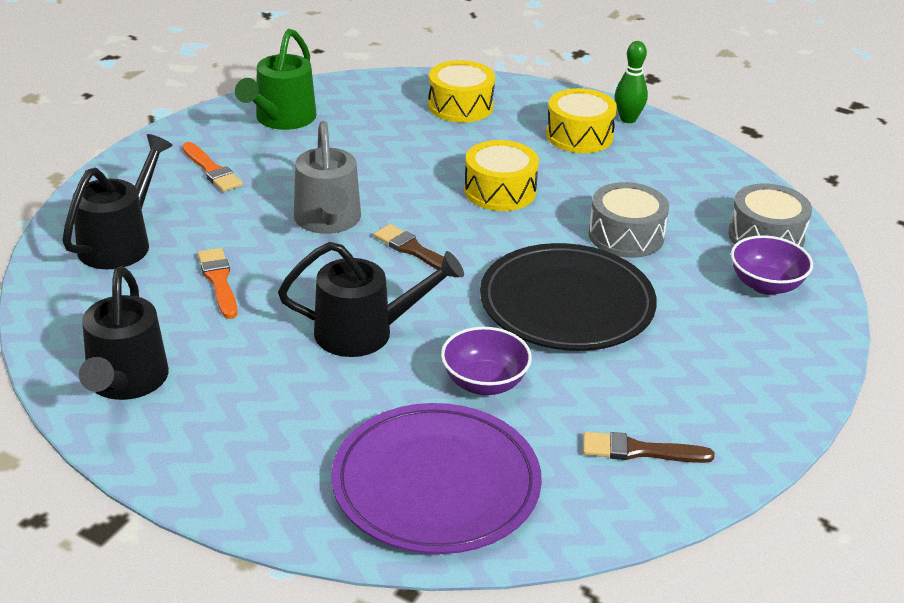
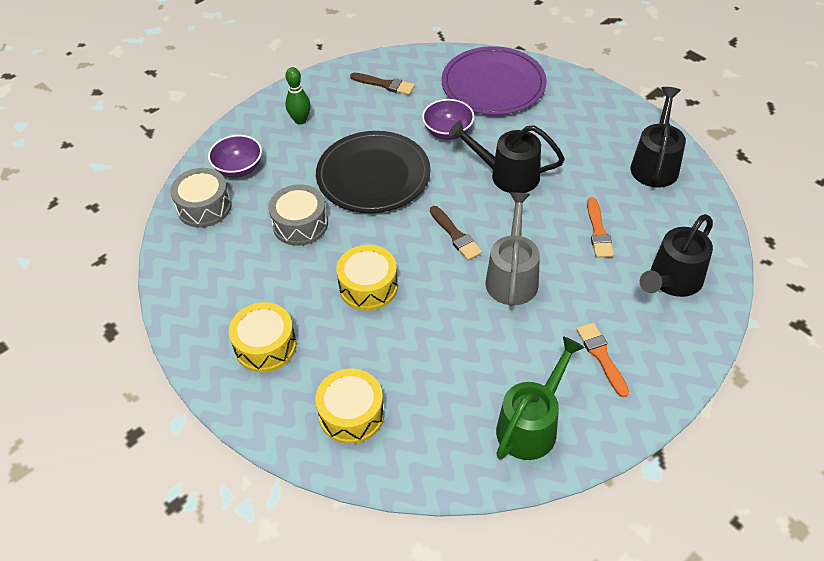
camera: 160 degrees left, 15 degrees up
green bowling pin [615,41,648,123] -> green bowling pin moved to [285,67,311,124]

